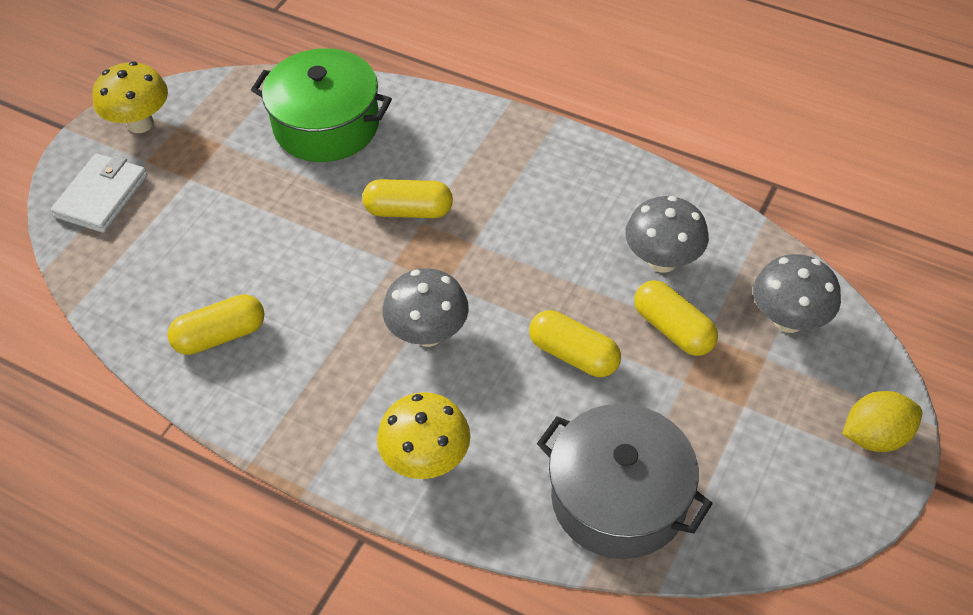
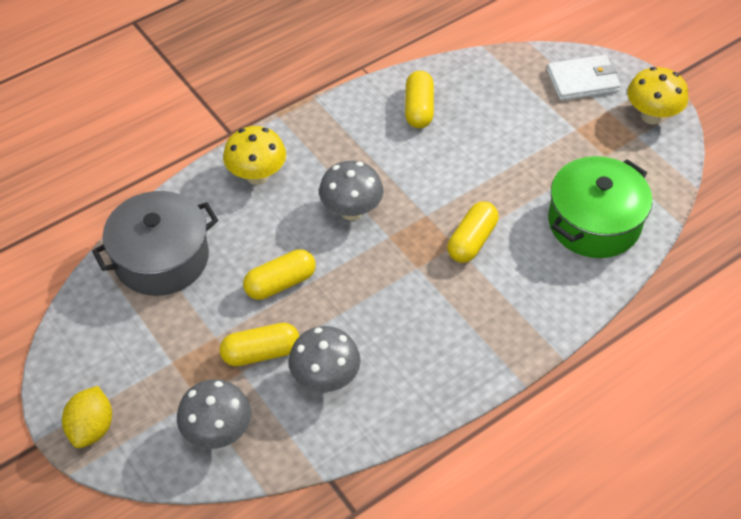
camera: 115 degrees right, 0 degrees up
white wallet [51,153,147,233] -> white wallet turned 60 degrees counterclockwise [547,55,621,101]

